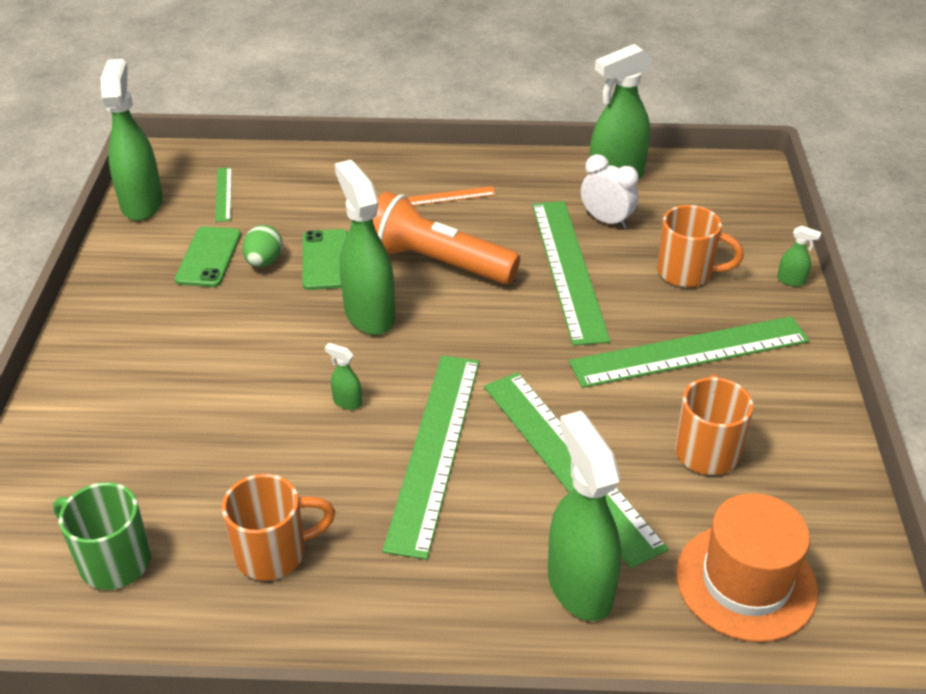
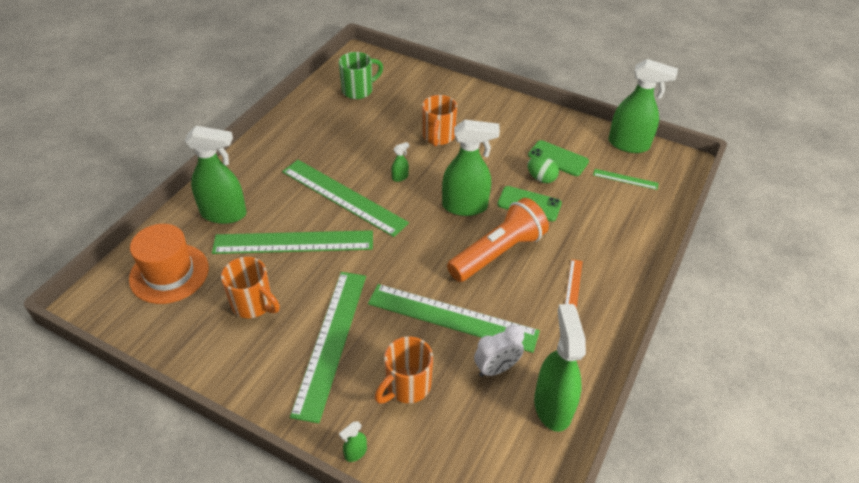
camera: 115 degrees right, 5 degrees up
orange mug [222,474,335,580] -> orange mug moved to [422,95,457,146]

